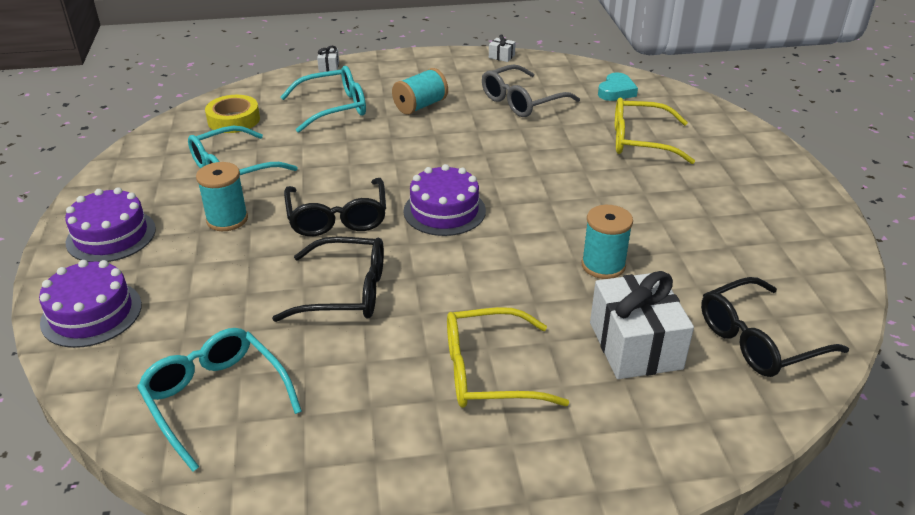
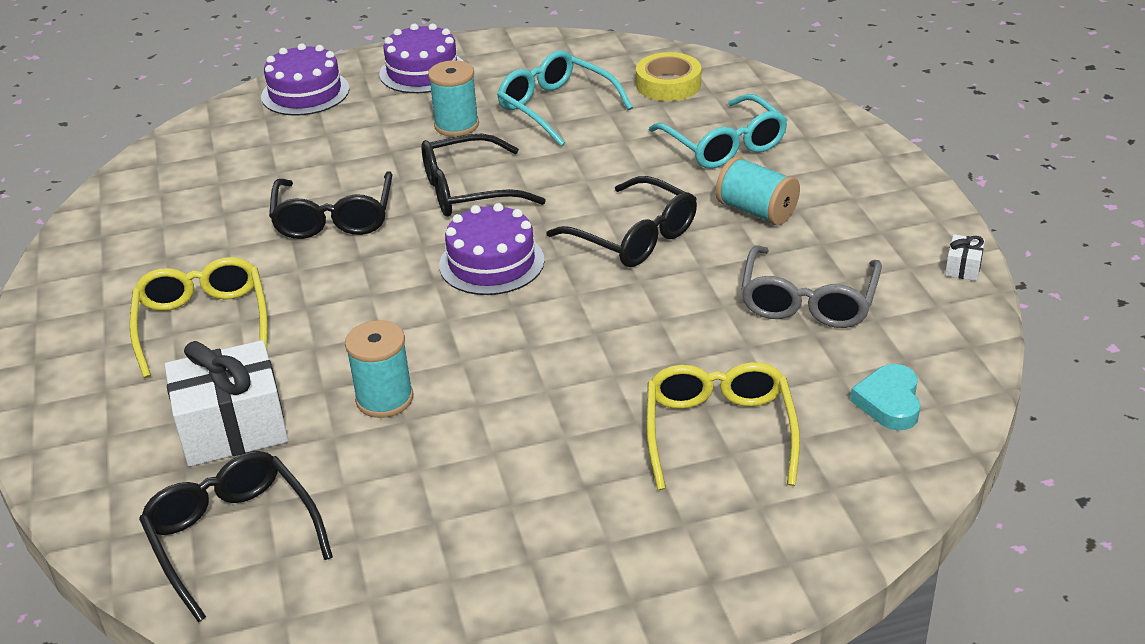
camera: 85 degrees right, 0 degrees up
turquoise glasses [137,328,302,472] -> none
white gift [317,46,339,72] -> none
grey glasses [482,64,580,117] -> grey glasses turned 120 degrees counterclockwise [741,245,882,328]
turquoise heart [598,73,638,101] -> turquoise heart turned 75 degrees clockwise [850,364,920,430]
none -> black glasses [546,176,697,267]

